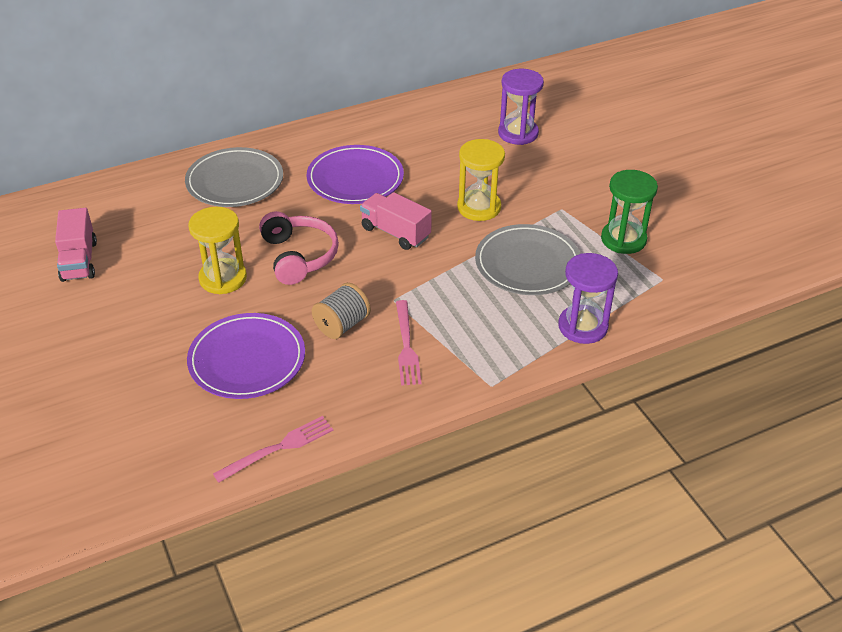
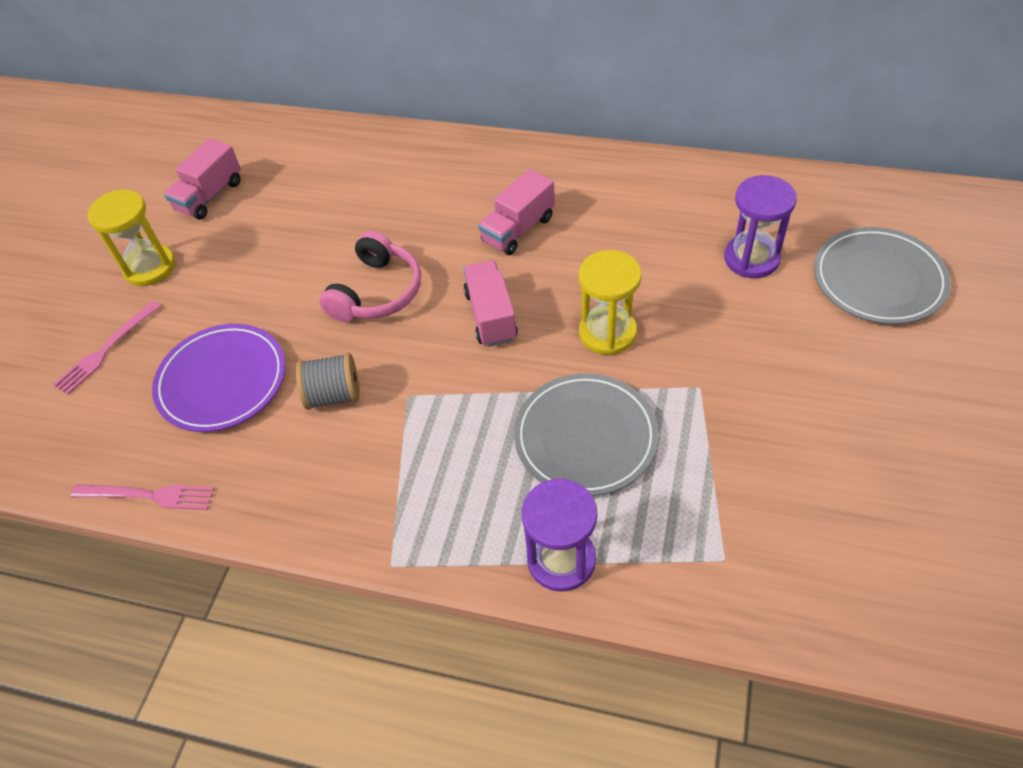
camera: 45 degrees right, 10 degrees up
grey plate [185,147,283,207] -> grey plate moved to [814,227,951,324]
yellow hourglass [189,207,247,294] -> yellow hourglass moved to [88,189,175,286]
purple plate [307,145,404,204] -> pink truck [478,169,555,255]
pink fork [396,300,421,386] -> pink fork moved to [53,301,161,395]
green hourglass [601,170,658,254] -> none

